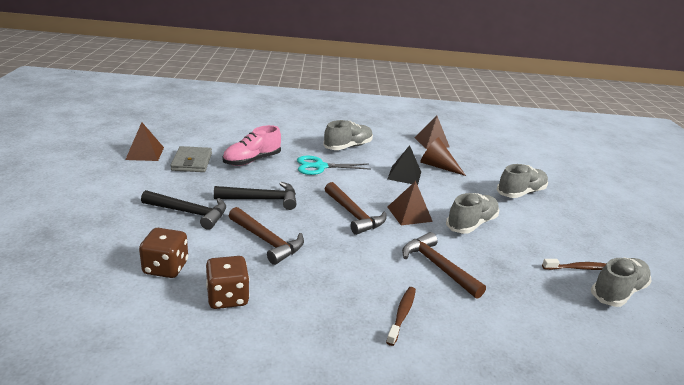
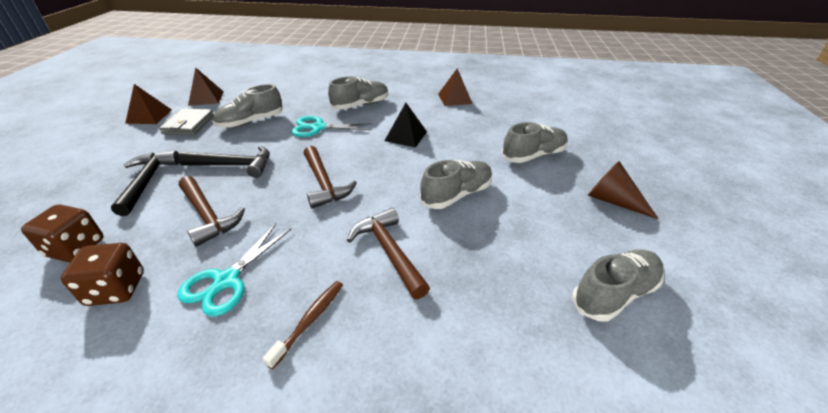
camera: 10 degrees right, 10 degrees up
black hammer [141,190,226,230] -> black hammer turned 120 degrees counterclockwise [111,151,179,216]
pink shoe [222,125,281,166] -> grey shoe [212,84,283,128]
brown pyramid [388,181,433,225] -> brown pyramid moved to [188,67,224,106]
brown cone [420,137,466,176] -> brown cone moved to [588,161,658,219]
brown toothbrush [542,259,607,270] -> none
none -> turquoise scissors [177,224,291,316]

